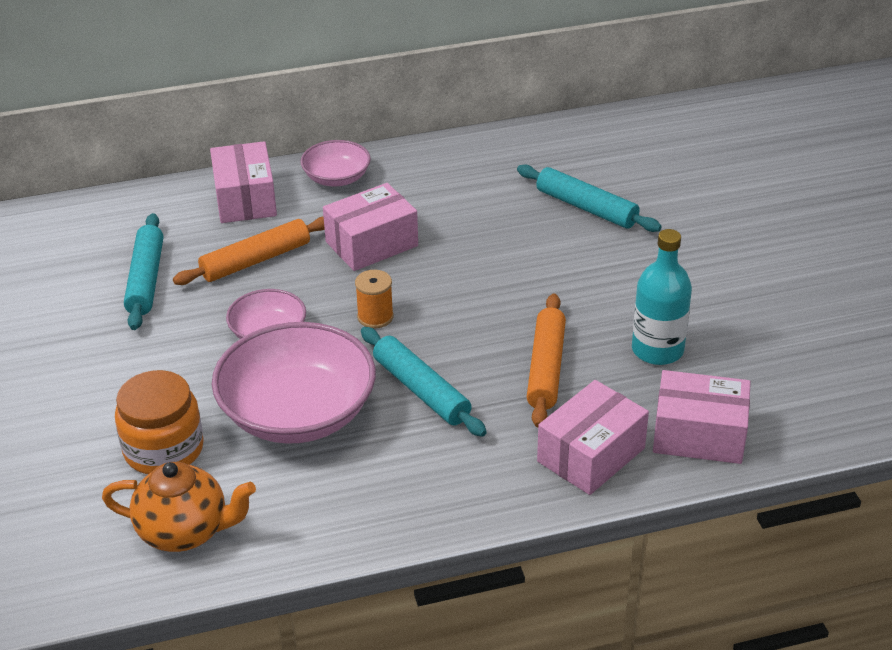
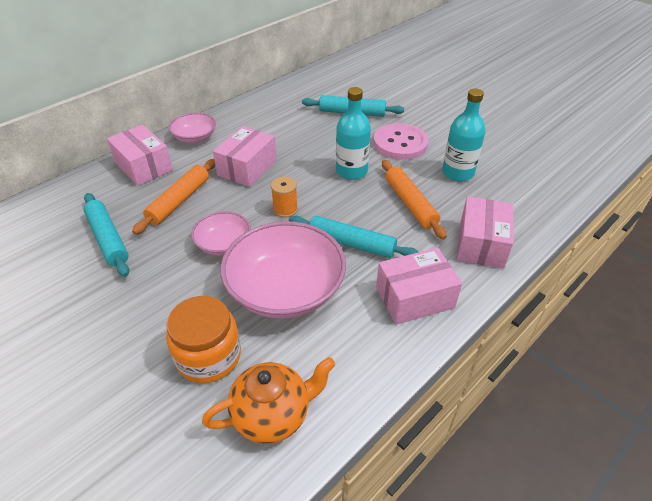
camera: 30 degrees left, 5 degrees up
pink box [653,370,751,464] -> pink box moved to [376,248,462,325]
none -> turquoise bottle [336,87,371,180]
none -> pink button [373,123,429,160]

